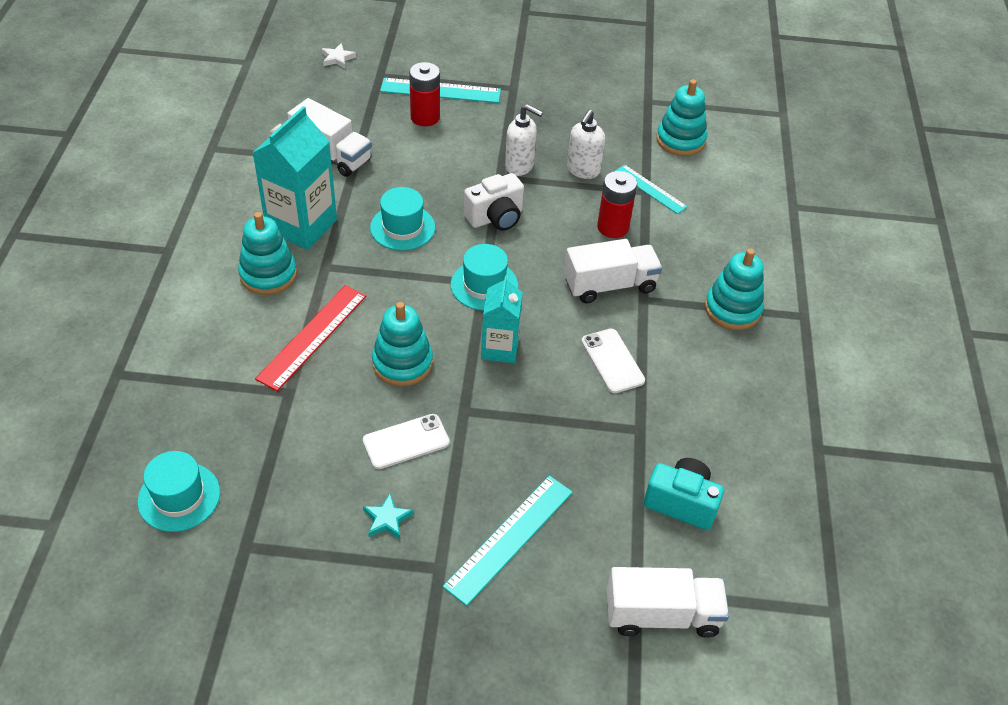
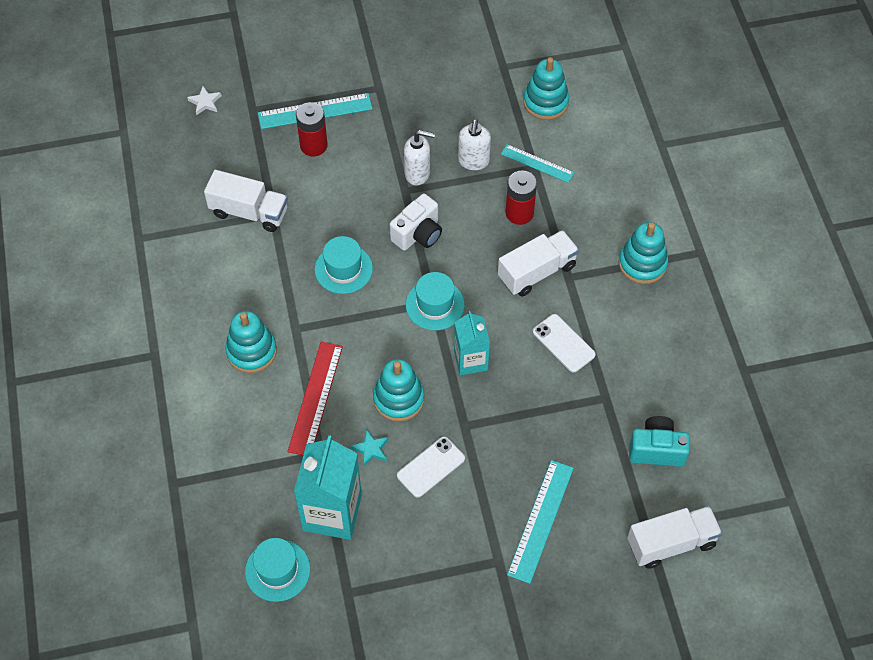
camera: 15 degrees left, 10 degrees up
turquoise carton [252,106,337,250] -> turquoise carton moved to [294,435,362,540]
turquoise star [363,493,413,539] -> turquoise star moved to [351,429,389,467]

